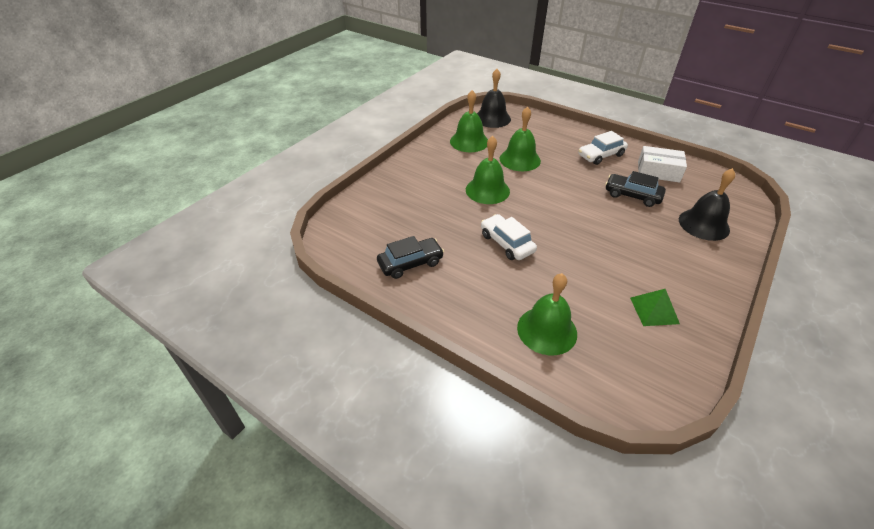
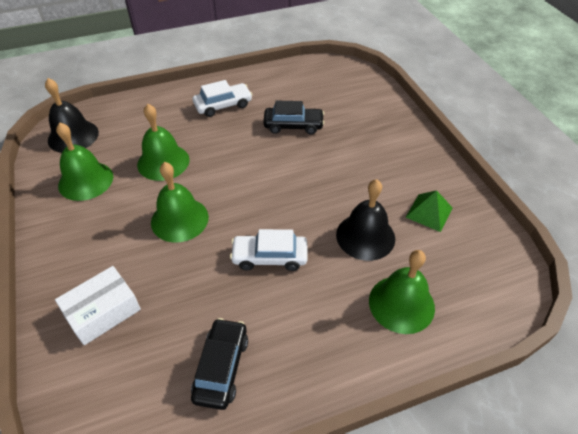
camera: 55 degrees left, 5 degrees up
white car [578,131,628,165] -> white car turned 120 degrees counterclockwise [193,80,253,117]
black car [605,171,666,207] -> black car turned 150 degrees counterclockwise [263,101,324,135]
white box [638,146,687,183] -> white box moved to [55,266,141,345]
black bell [679,168,735,241] -> black bell moved to [336,179,395,261]

